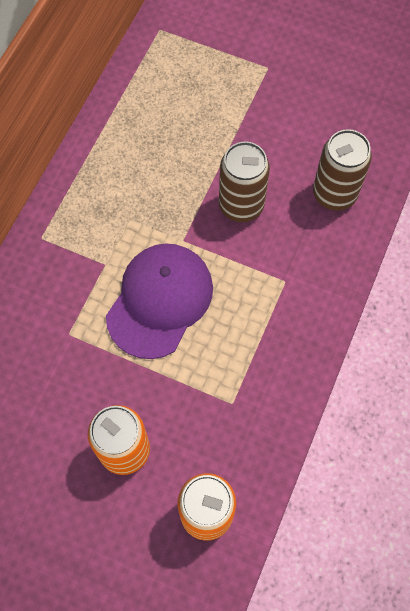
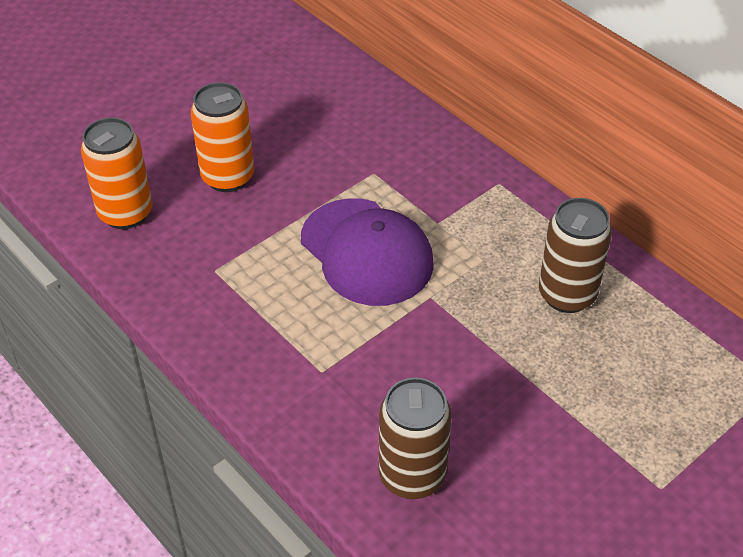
camera: 115 degrees right, 20 degrees down
brown can [219,142,270,222] -> brown can moved to [539,198,612,313]

